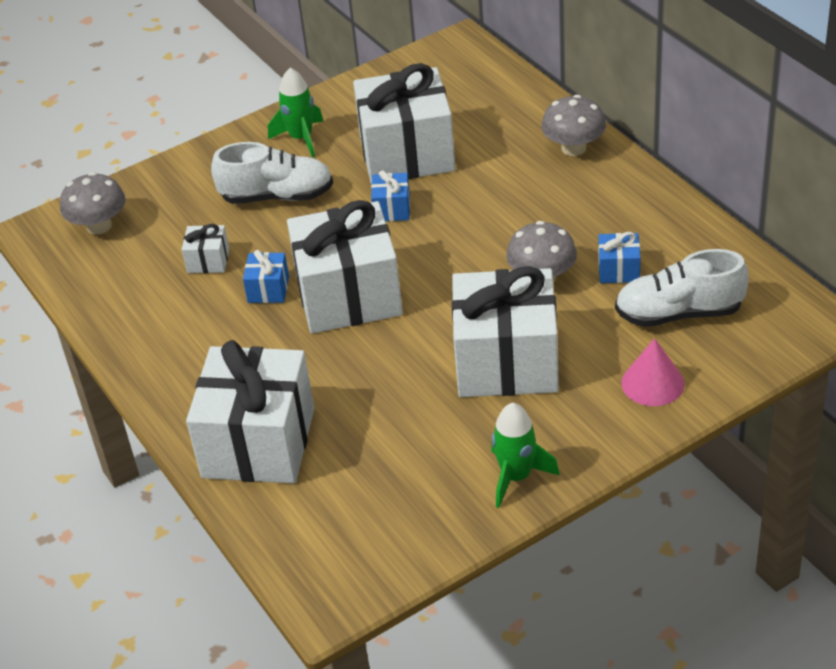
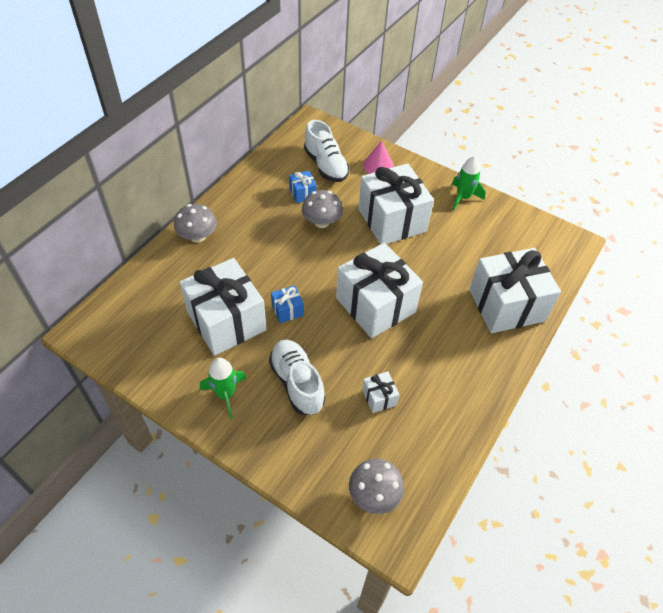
camera: 120 degrees left, 10 degrees up
blue gift [243,250,289,303] -> none

